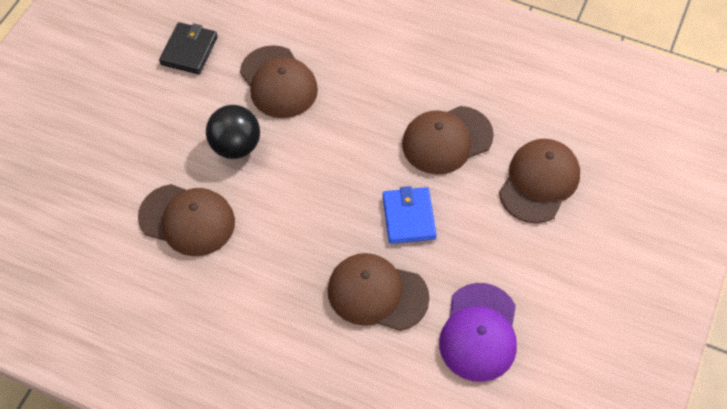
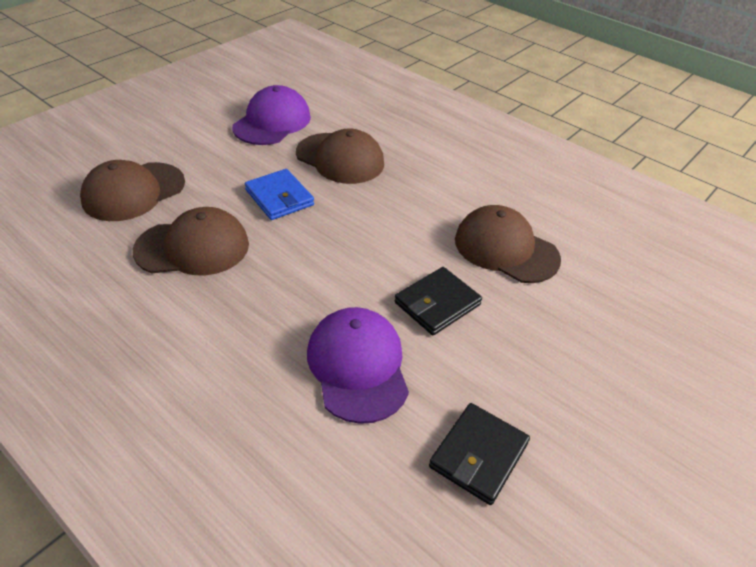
camera: 165 degrees left, 15 degrees down
black ball [206,105,260,159] -> black wallet [395,267,482,335]
brown cap [240,45,318,118] -> purple cap [307,307,409,424]
blue wallet [383,186,437,244] -> blue wallet turned 45 degrees counterclockwise [245,169,314,220]

